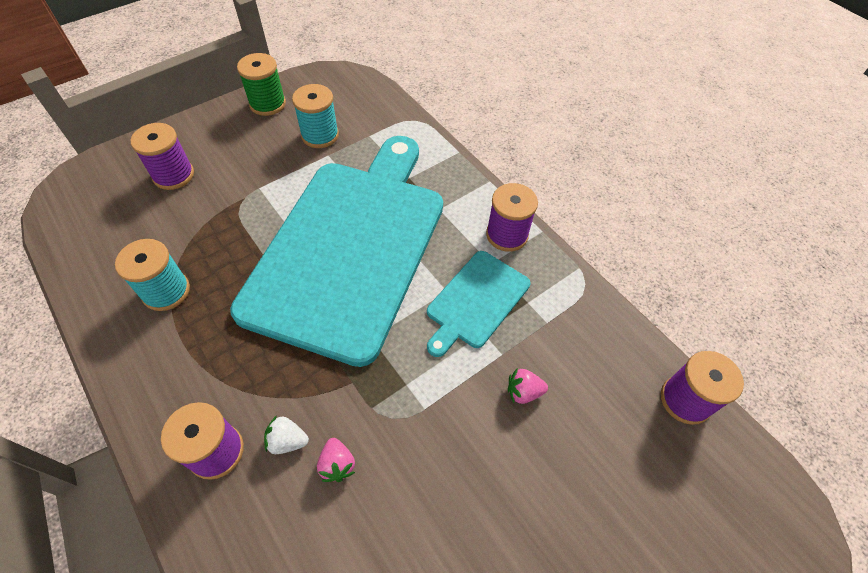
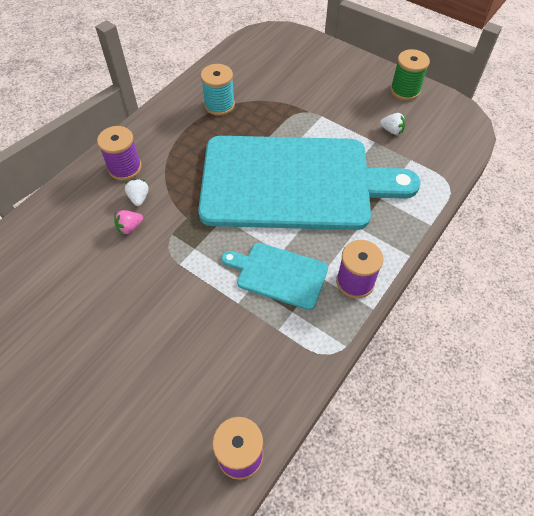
camera: 75 degrees right, 0 degrees up
purple spool [130,123,194,190] -> none
turquoise spool [292,84,339,148] -> white strawberry [380,113,405,135]
pink strawberry [508,368,548,404] -> none

